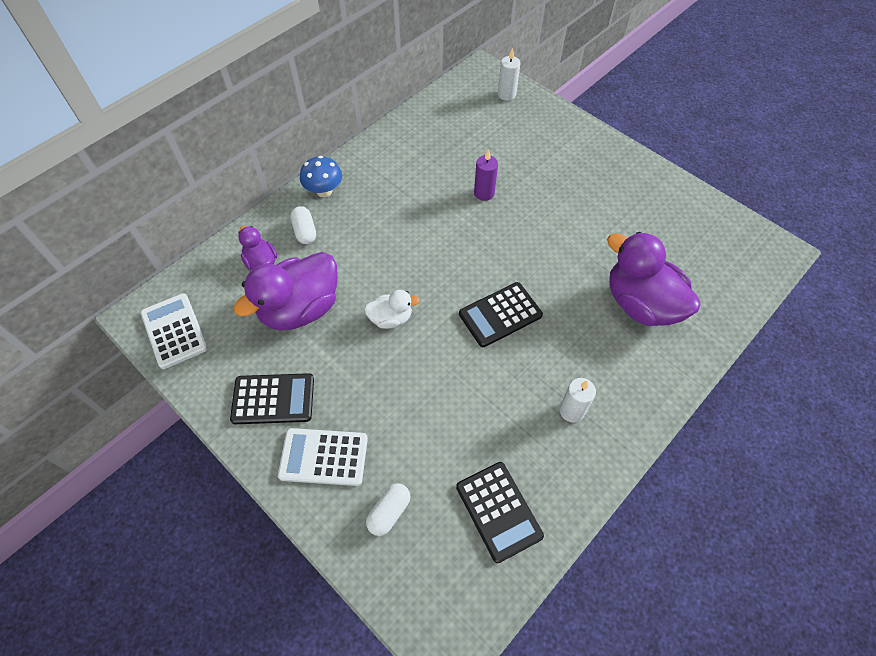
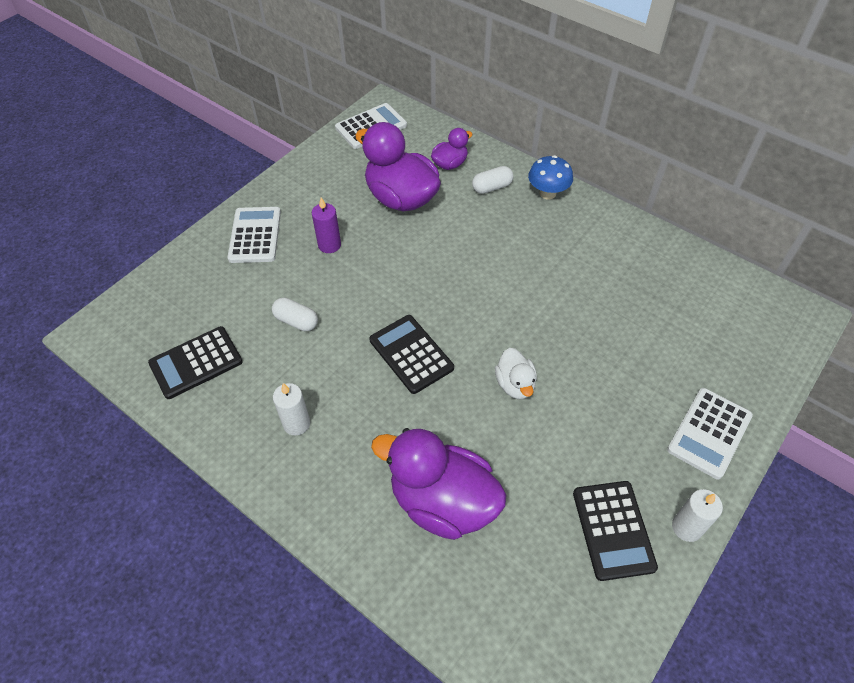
camera: 85 degrees right, 5 degrees down
black calculator [230,373,314,424] -> black calculator moved to [573,481,658,581]
white duck [364,290,420,329] -> white duck moved to [495,348,537,399]
white capsule [366,483,411,536] -> white capsule moved to [272,298,318,331]
purple candle [474,149,498,201] -> purple candle moved to [312,197,341,253]
white candle [498,48,520,101] -> white candle moved to [672,489,723,542]
purple duck [607,232,701,326] -> purple duck turned 105 degrees counterclockwise [371,428,507,540]
none -> white calculator [667,388,753,479]

